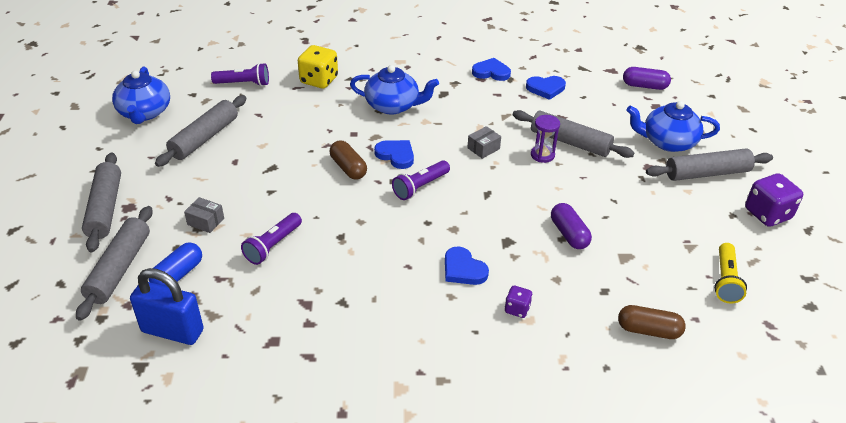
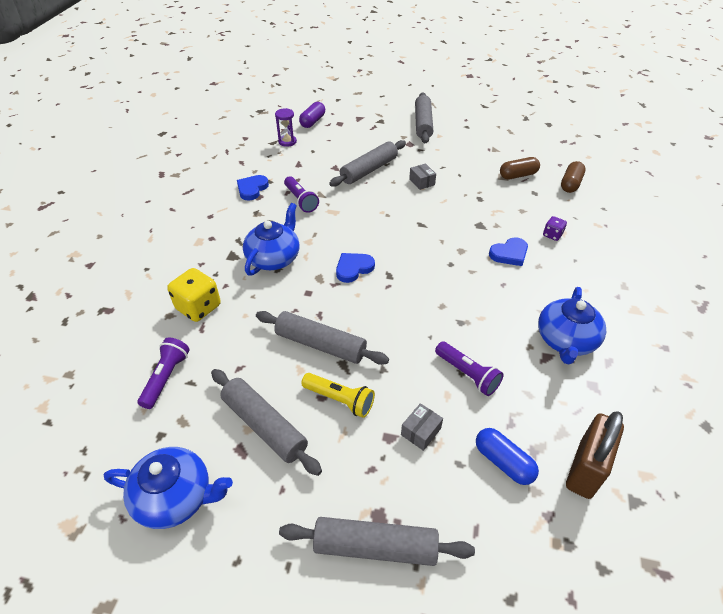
camera: 75 degrees left, 5 degrees up
grey rolling pin [76,206,153,321] -> grey rolling pin moved to [256,311,389,365]
blue padlock [130,268,204,345] -> brown padlock [566,411,624,499]
brown capsule [330,140,367,180] -> brown capsule moved to [500,157,540,179]
purple flashlight [392,160,450,200] -> purple flashlight moved to [284,176,319,213]
grey box [467,126,501,159] -> grey box moved to [409,163,436,190]
blue heart [526,76,566,100] -> none
purple hourglass [531,115,560,163] -> purple hourglass moved to [275,108,297,147]
purple capsule [551,203,592,249] -> none
blue teapot [626,101,720,152] -> blue teapot moved to [538,287,606,364]
yellow flashlight [714,243,747,304] -> yellow flashlight moved to [301,373,375,418]
purple dice [745,173,803,227] -> none

